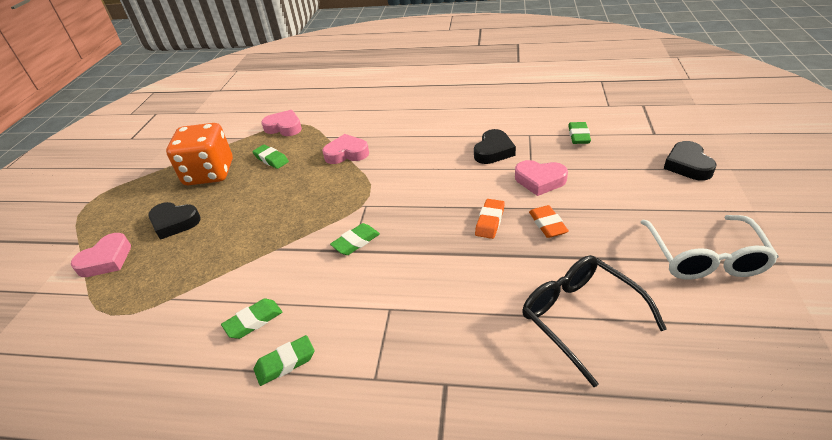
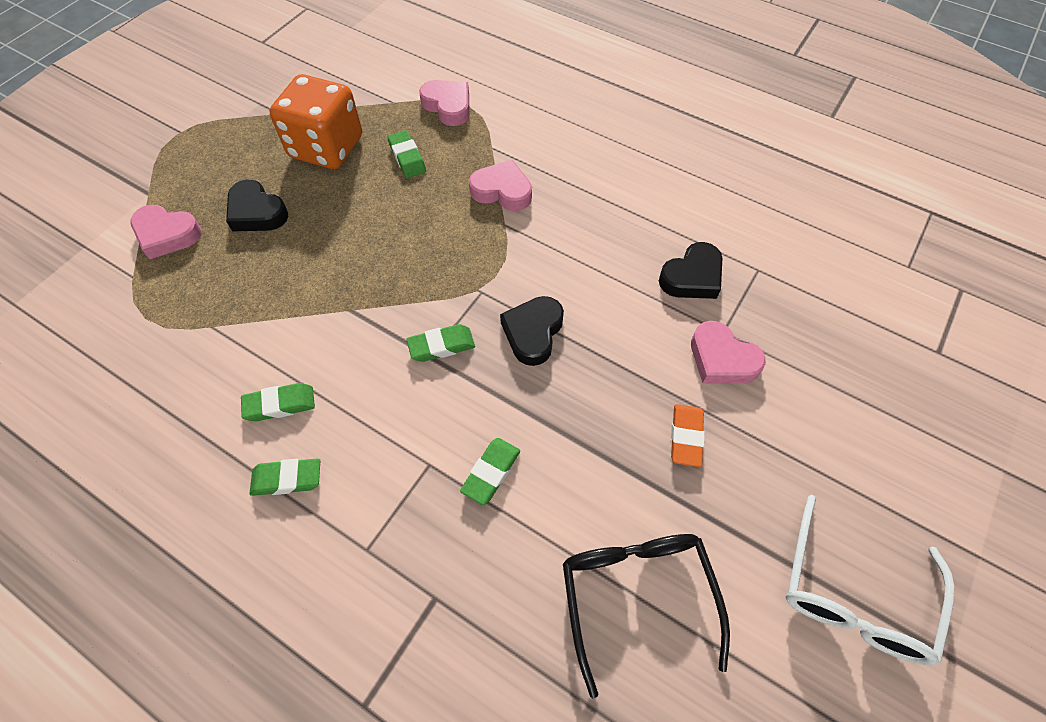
camera: 20 degrees right, 20 degrees up
pink heart [70,233,131,277] -> pink heart turned 45 degrees clockwise [130,205,202,259]
orange eraser [475,199,505,239] -> none
green eraser [568,122,591,144] -> green eraser moved to [460,438,520,505]
black heart [664,141,717,180] -> black heart moved to [500,296,564,366]

